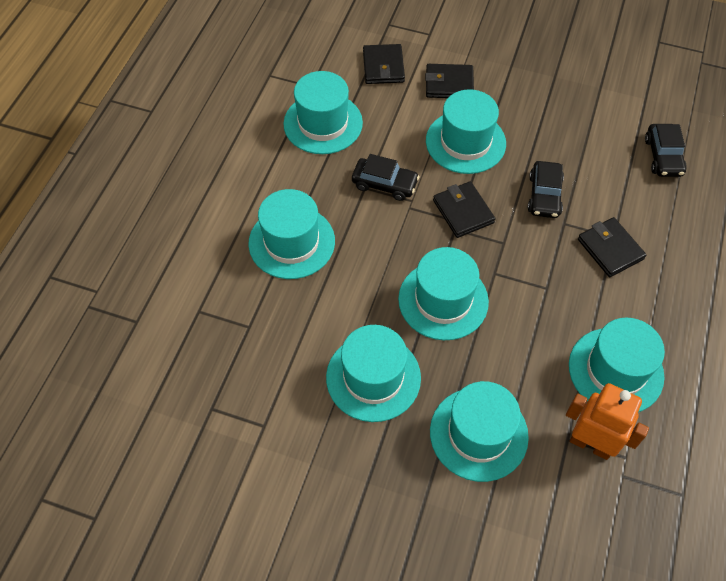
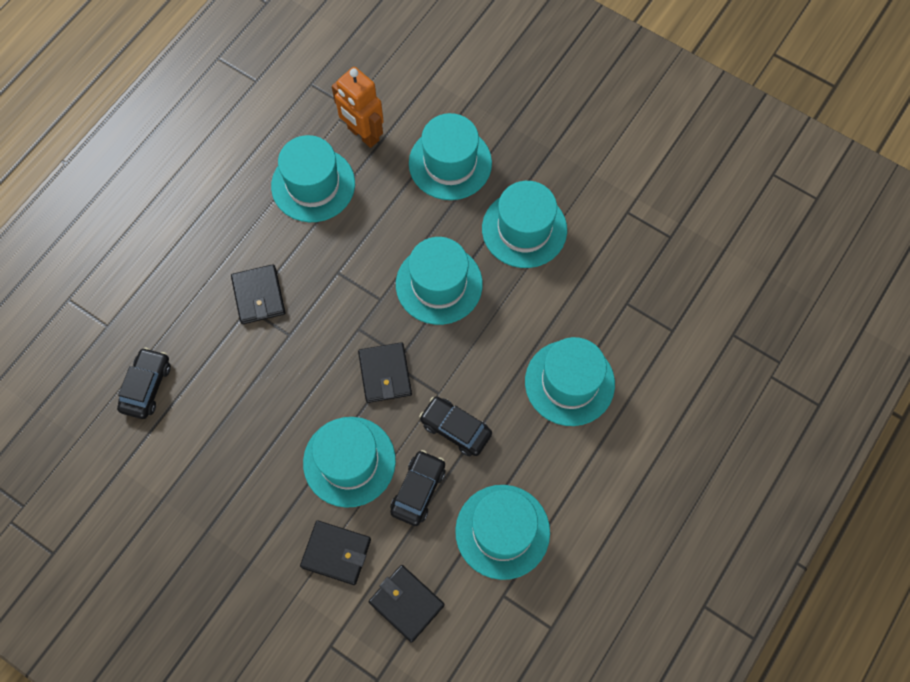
camera: 165 degrees left, 10 degrees up
black wallet [363,44,405,84] -> black wallet turned 60 degrees counterclockwise [369,565,445,643]
black car [528,161,564,218] -> black car moved to [390,450,446,526]

